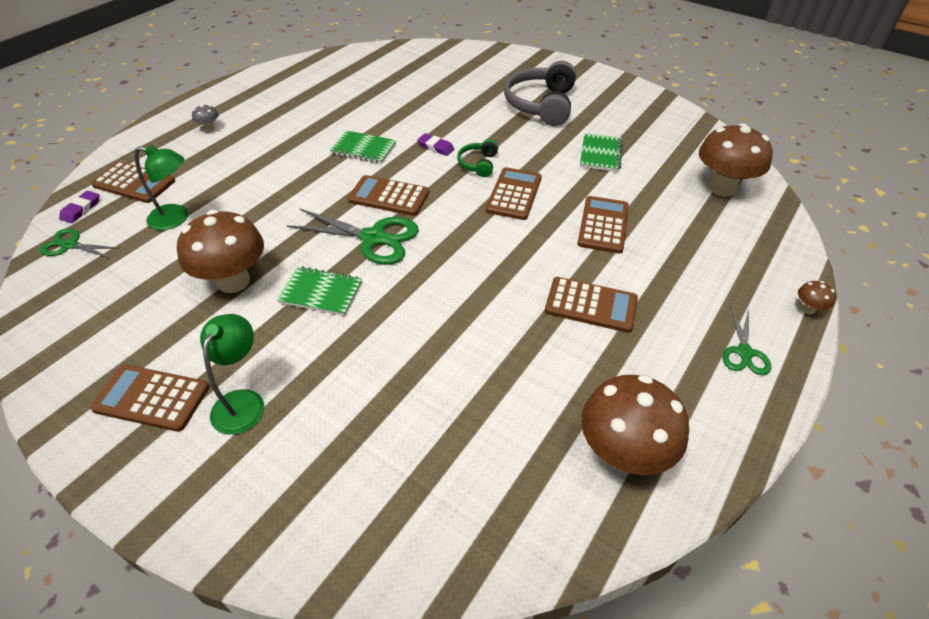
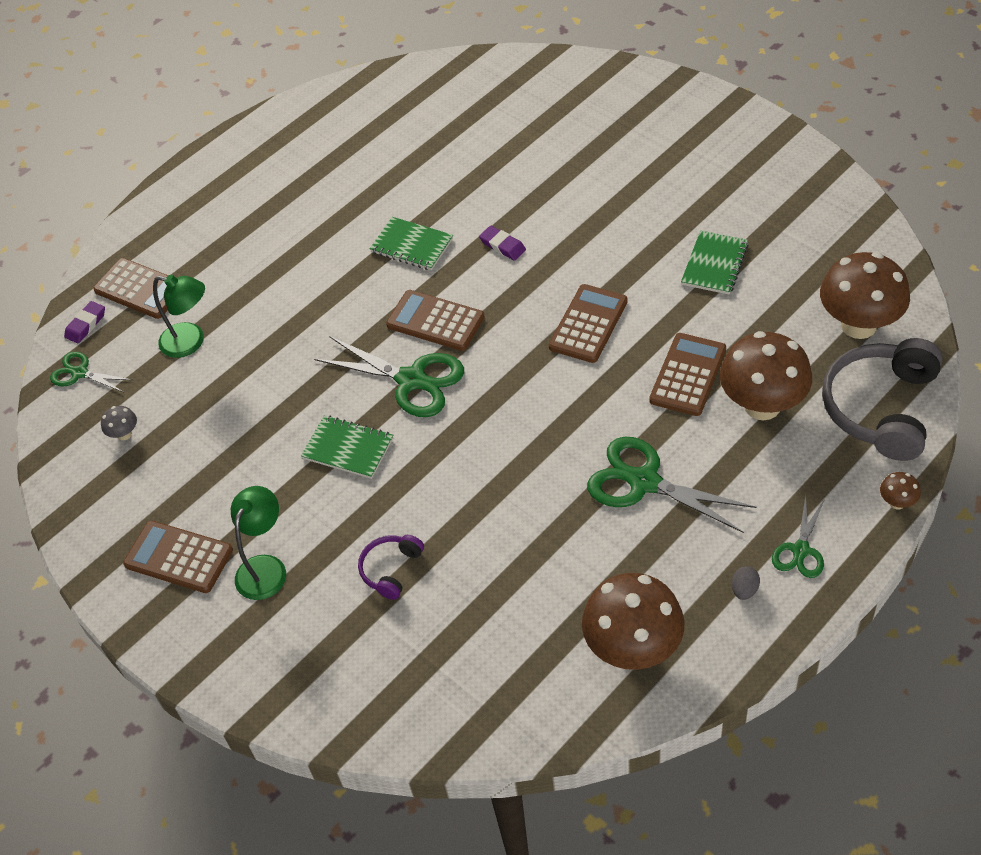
camera: 15 degrees right, 5 degrees up
brown mushroom [177,210,264,293] -> brown mushroom moved to [720,331,812,420]
grey mushroom [192,104,219,132] -> grey mushroom moved to [101,406,137,440]
green headphones [457,139,498,177] -> none
grey headphones [504,61,576,126] -> grey headphones moved to [822,338,943,461]
brown calculator [545,277,638,333] -> green scissors [587,437,757,533]
none -> purple headphones [358,535,424,600]
none -> grey egg [732,566,760,600]

